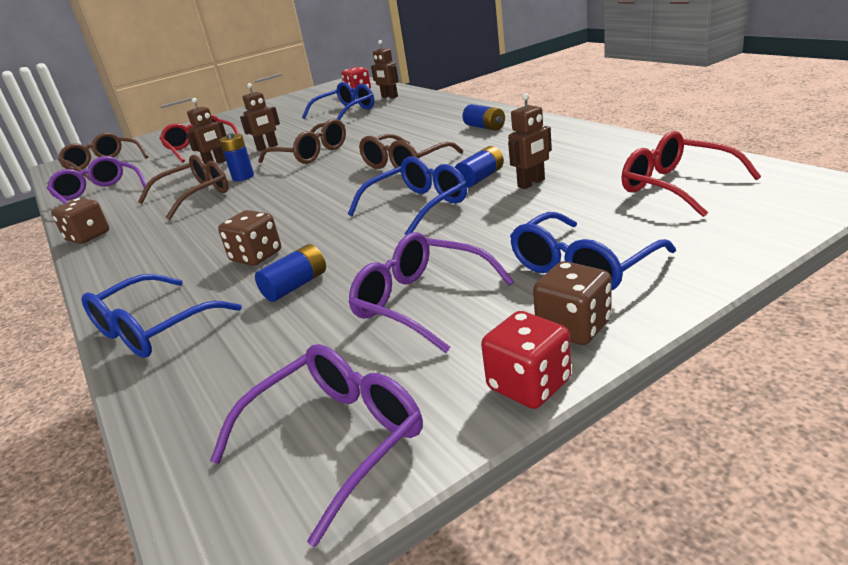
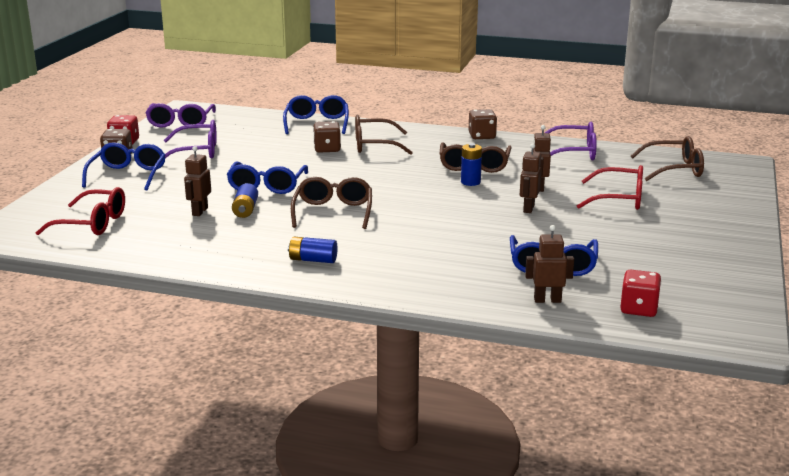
camera: 135 degrees right, 5 degrees down
blue battery [255,244,326,302] -> none
brown glasses [258,119,346,164] -> brown glasses moved to [355,115,413,155]

